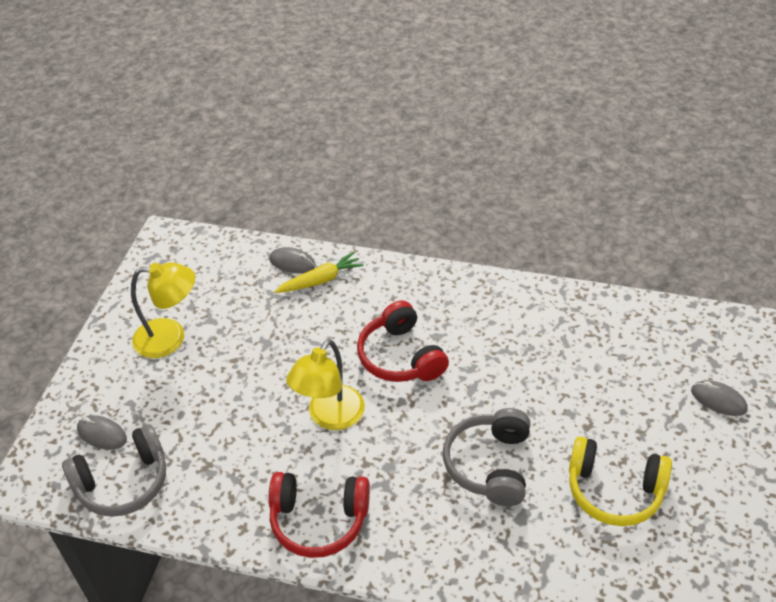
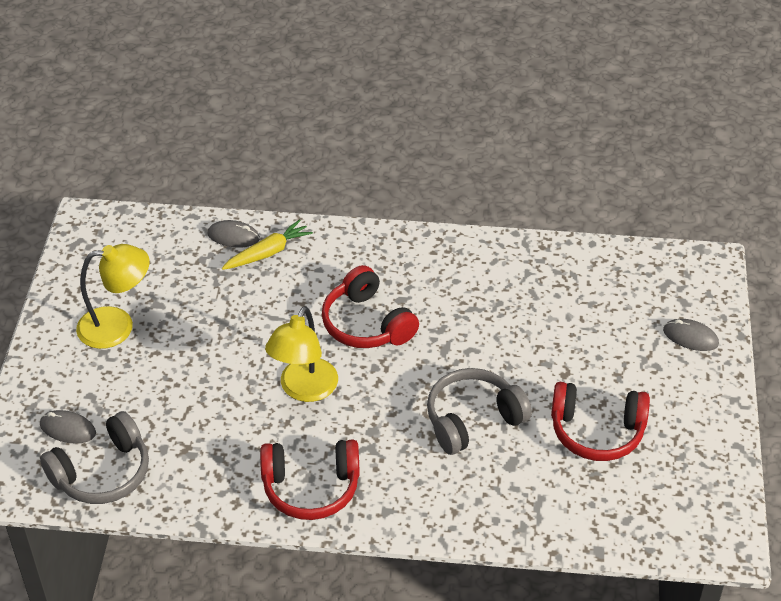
camera: 10 degrees left, 0 degrees up
grey headphones [443,408,530,506] -> grey headphones turned 60 degrees clockwise [427,368,532,455]
yellow headphones [569,436,672,526] -> red headphones [551,382,650,461]

